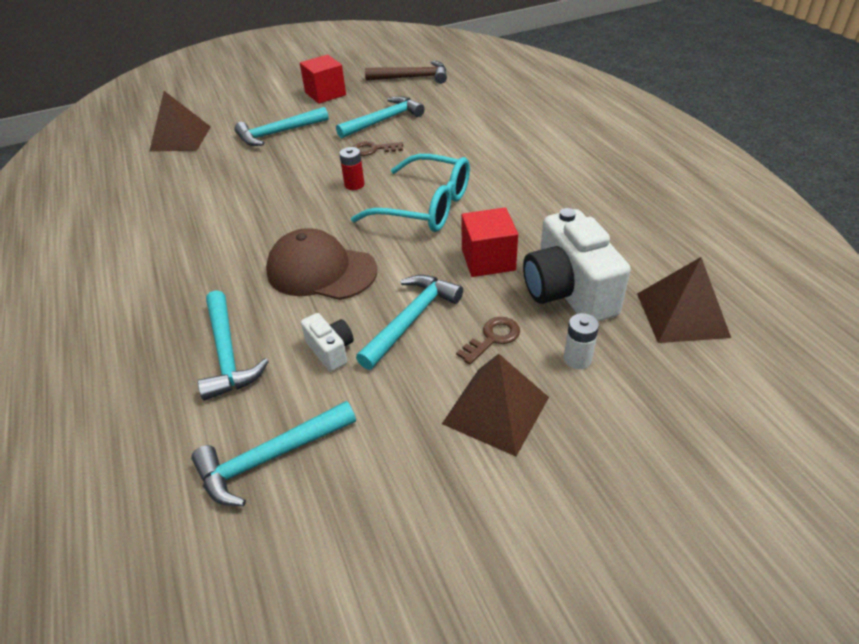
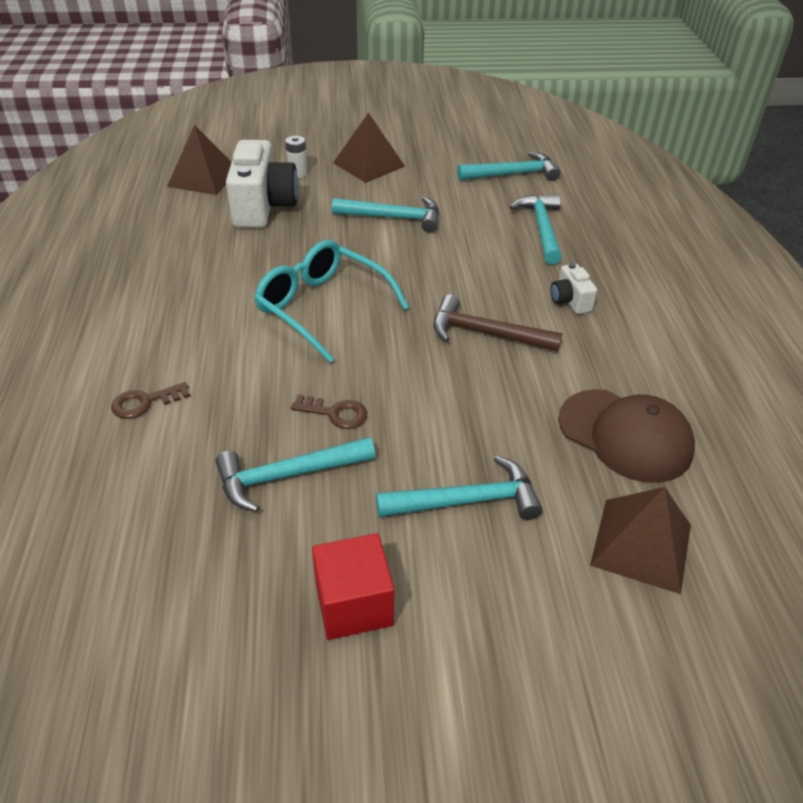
camera: 165 degrees left, 0 degrees up
brown cap [266,228,377,300] -> brown cap moved to [558,389,695,483]
white camera [301,313,354,371] -> white camera moved to [551,263,597,314]
red battery [339,147,364,190] -> none
turquoise hammer [356,275,463,370] -> turquoise hammer turned 135 degrees counterclockwise [332,197,439,233]
brown hammer [365,61,447,84] -> brown hammer moved to [433,294,563,352]
brown key [456,317,520,365] -> brown key moved to [111,382,190,419]
red cube [461,207,518,277] -> none

